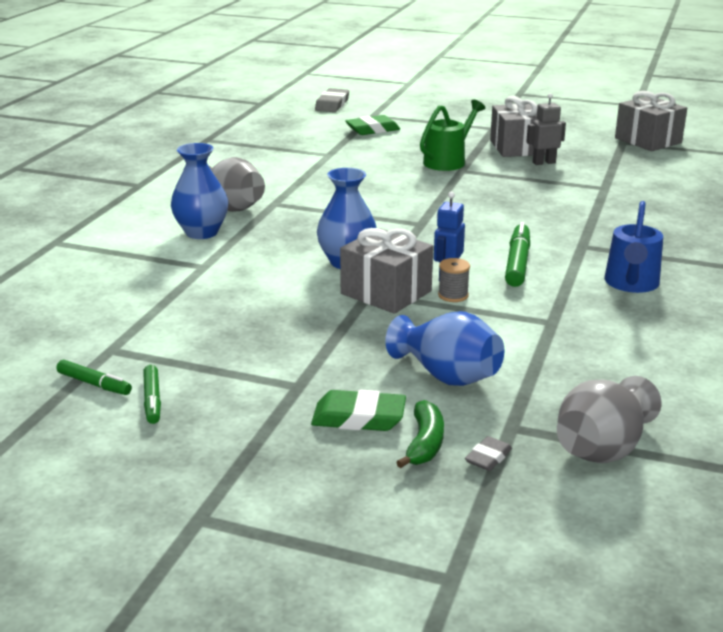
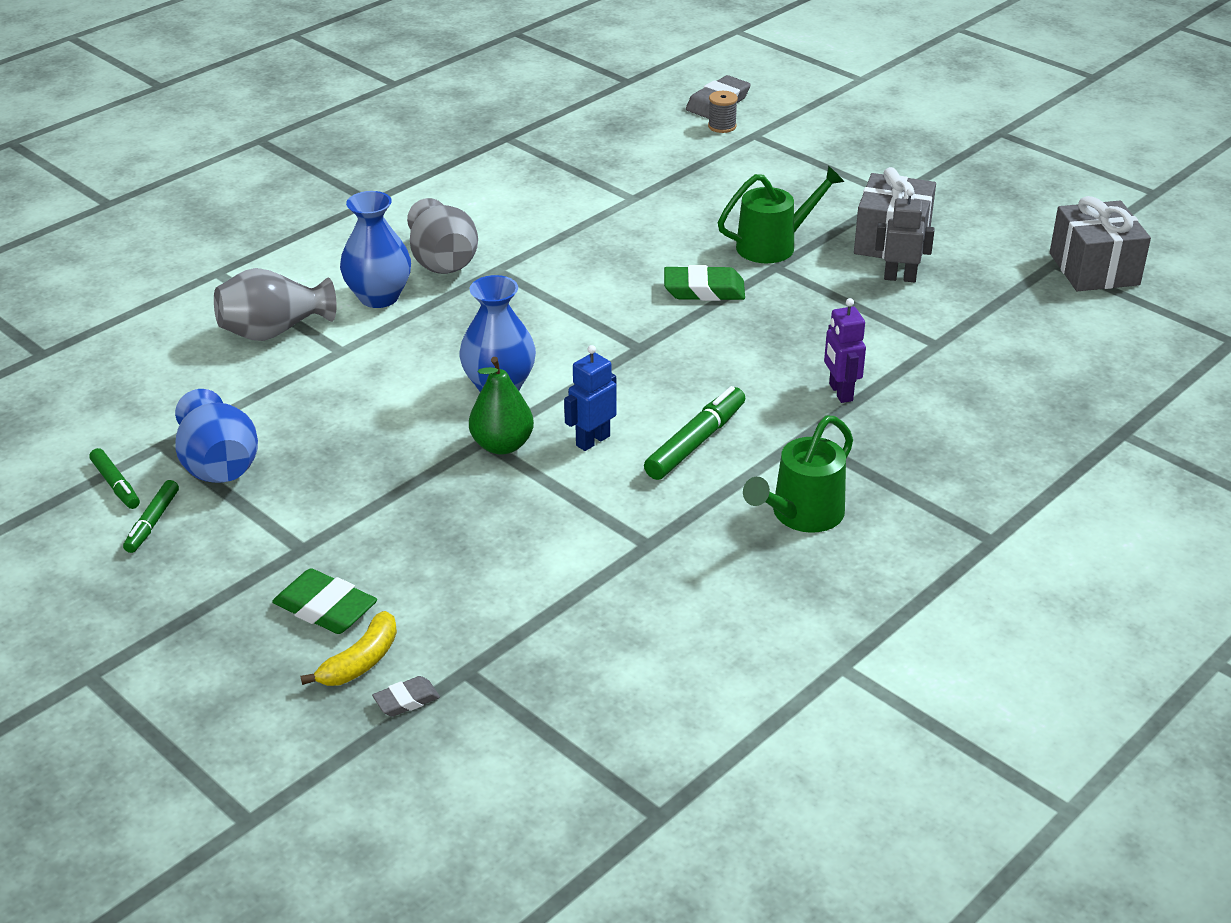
camera: 25 degrees right, 10 degrees up
grey gift [340,228,433,314] -> green pear [469,357,534,455]
green eraser [345,115,400,135] -> green eraser moved to [664,265,745,301]
blue vase [386,311,504,386] -> blue vase moved to [175,389,258,483]
green banana [396,400,444,468] -> yellow banana [301,611,397,686]
grey spool [438,258,470,302] -> grey spool moved to [708,91,738,133]
grey vase [557,376,661,463] -> grey vase moved to [214,268,336,341]
blue watering can [604,201,663,293] -> green watering can [743,415,853,533]
none -> purple robot [824,298,866,403]

